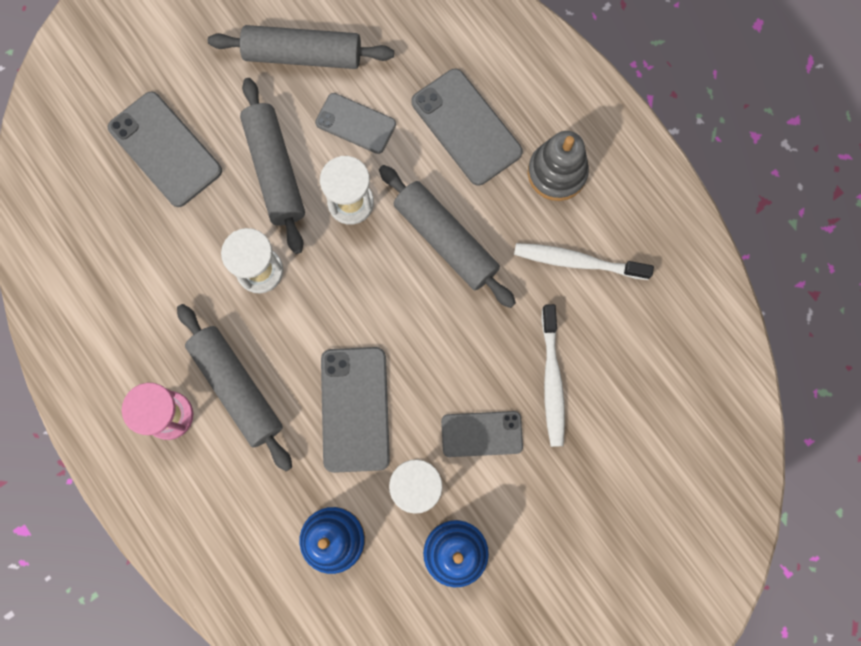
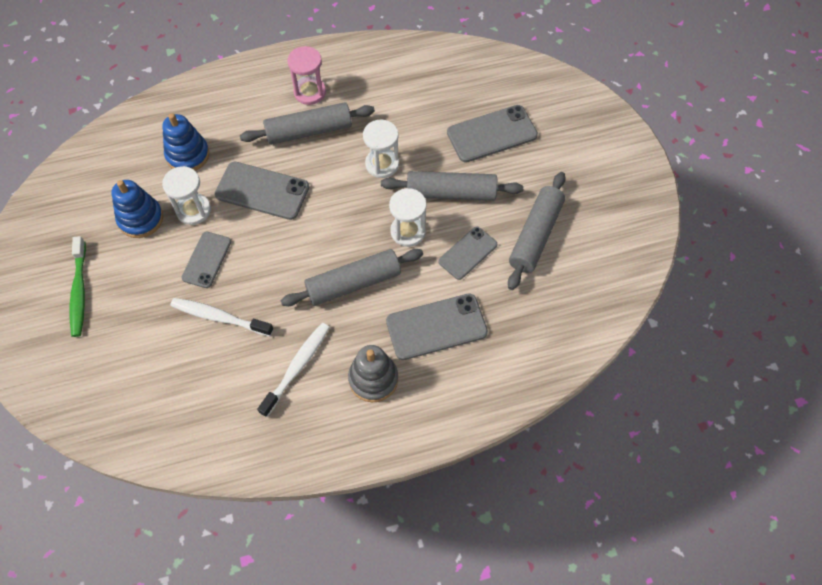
camera: 110 degrees right, 15 degrees down
none -> green toothbrush [69,236,86,337]

